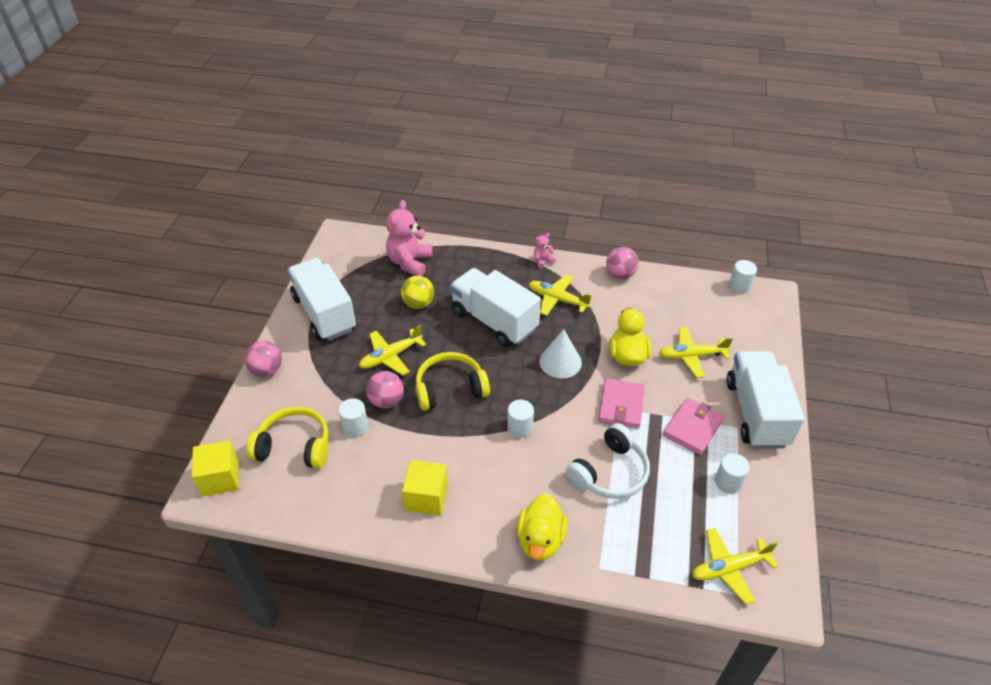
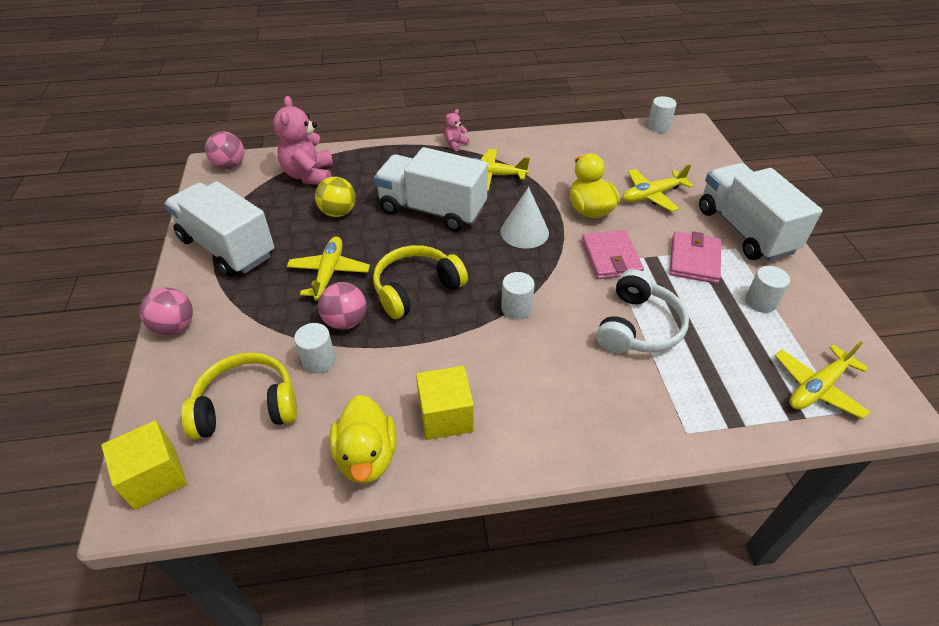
camera: 20 degrees left, 0 degrees up
yellow plane [359,325,426,376] -> yellow plane turned 150 degrees clockwise [287,237,370,300]
yellow duck [517,493,568,560] -> yellow duck moved to [329,395,397,484]
pink ball [606,247,639,279] -> pink ball moved to [205,131,244,169]

